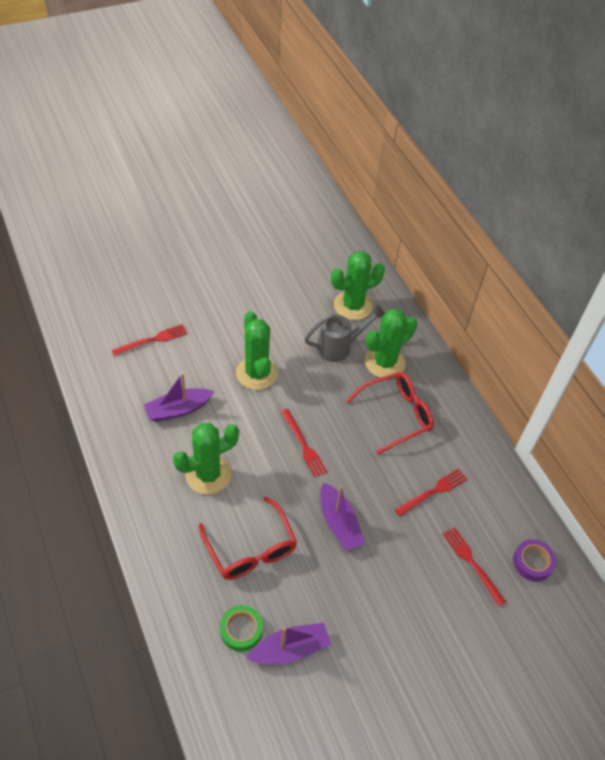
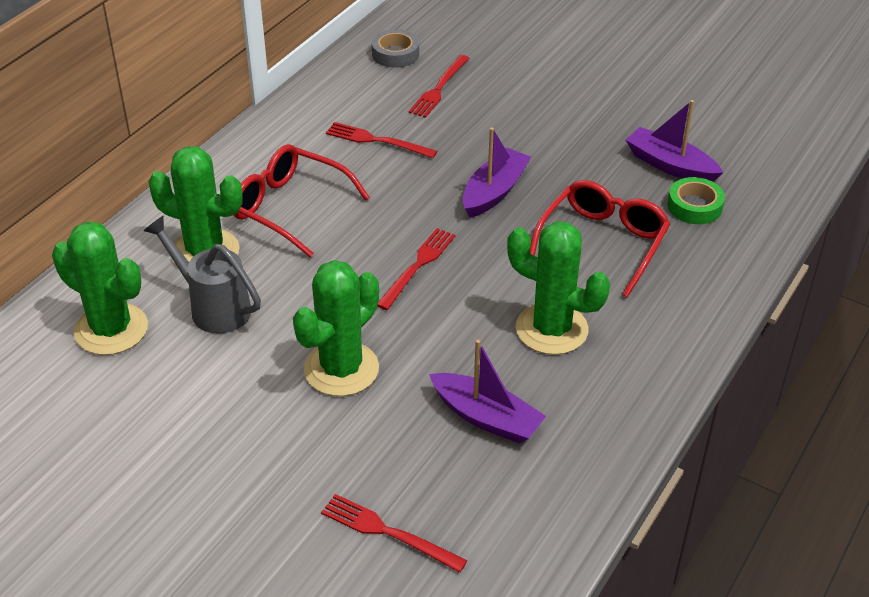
camera: 120 degrees left, 10 degrees down
purple tape [513,539,556,581] -> grey tape [372,29,419,68]

